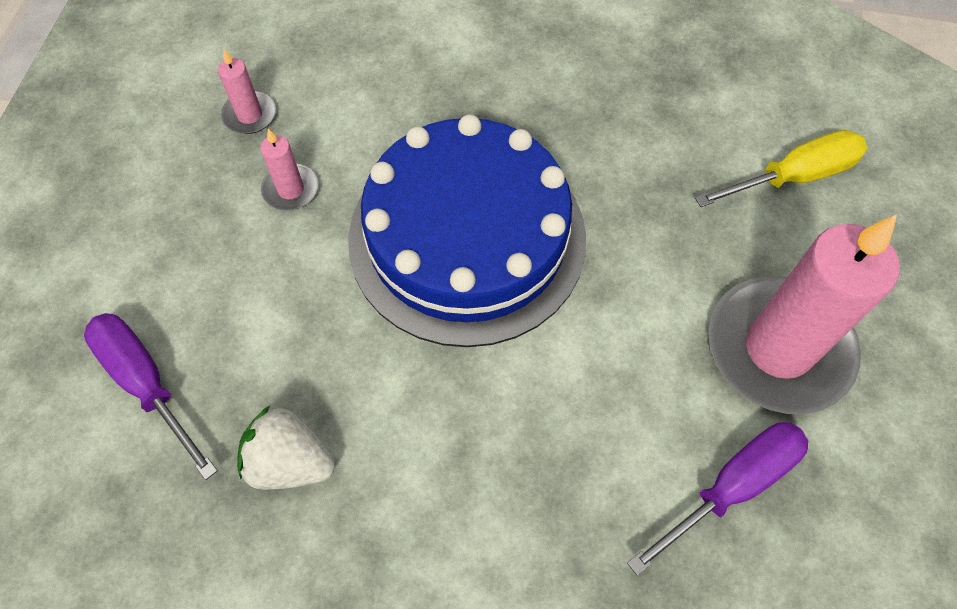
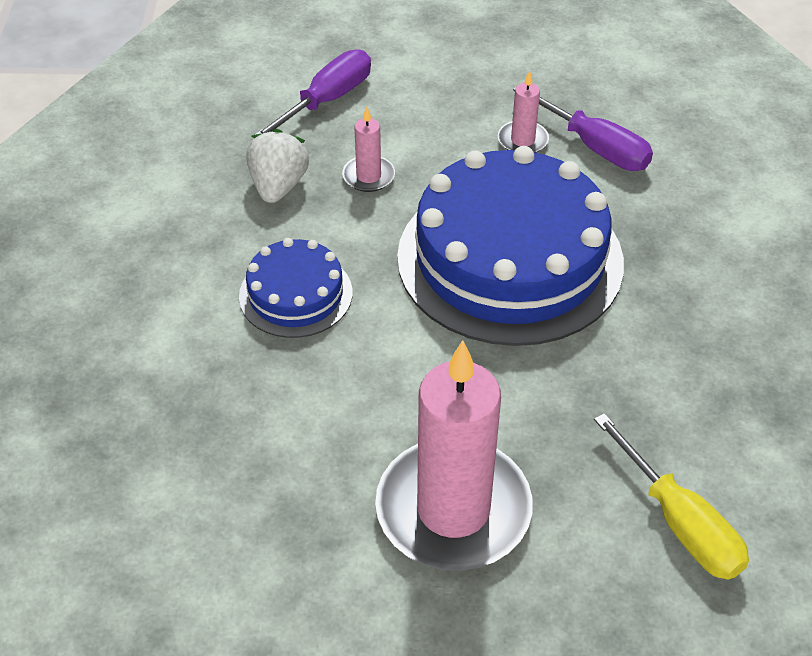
camera: 80 degrees right, 15 degrees down
pink candle [218,50,276,134] -> pink candle moved to [342,107,395,192]
purple screwdriver [627,422,808,575] -> purple screwdriver moved to [513,87,653,171]
none -> blue cake [239,238,352,338]

